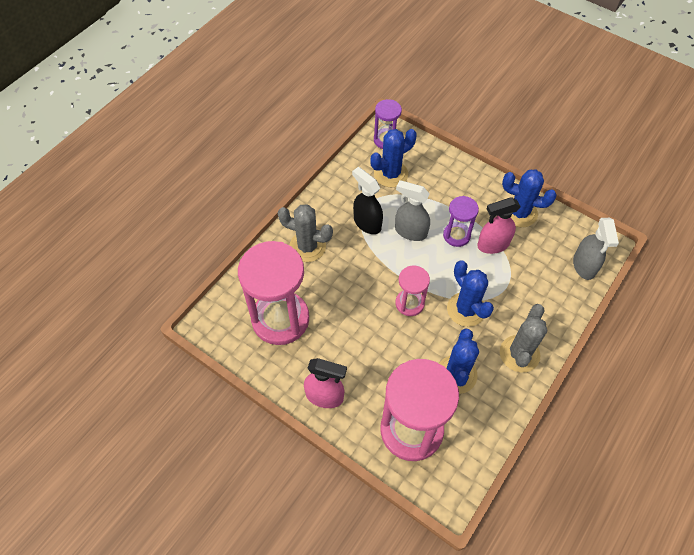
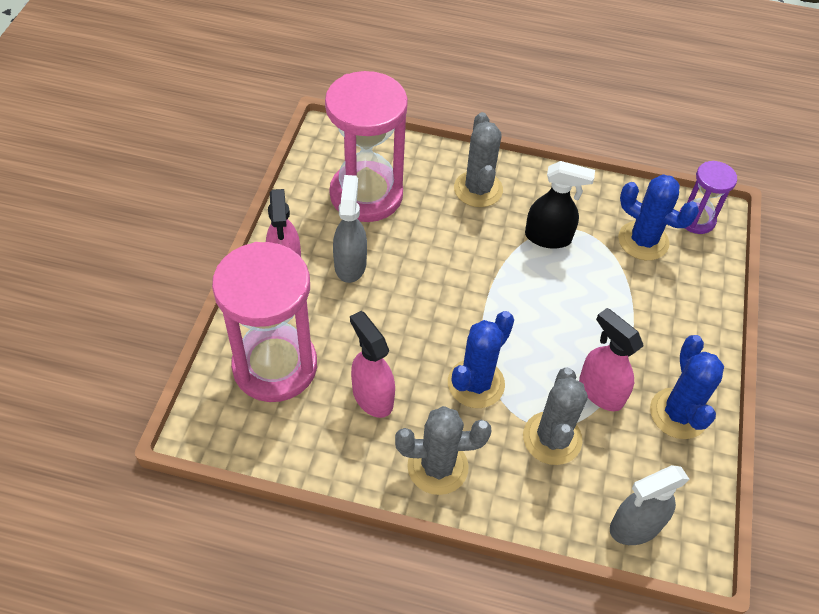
camera: 65 degrees right, 5 degrees down
black spray bottle [352,167,383,234] -> black spray bottle turned 75 degrees clockwise [525,161,595,249]
grey spray bottle [395,180,430,241] -> grey spray bottle moved to [333,175,367,283]
pink hourglass [395,266,430,316] -> none
blue cactus [439,328,479,394] -> pink spray bottle [350,311,395,418]
purple hourglass [443,196,479,247] -> none
none -> grey cactus [523,368,588,465]

